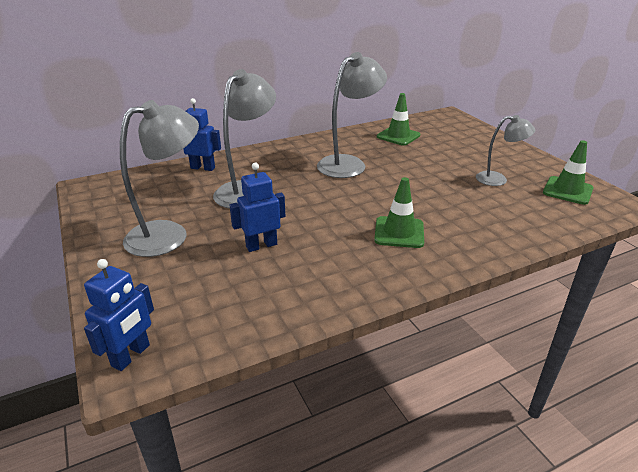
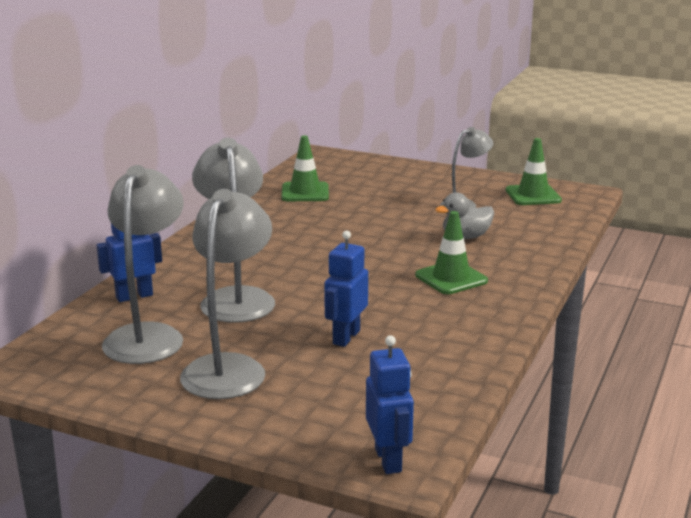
camera: 40 degrees left, 10 degrees down
grey lamp [317,52,387,178] -> grey lamp moved to [102,165,184,364]
none -> grey duck [435,192,494,239]

